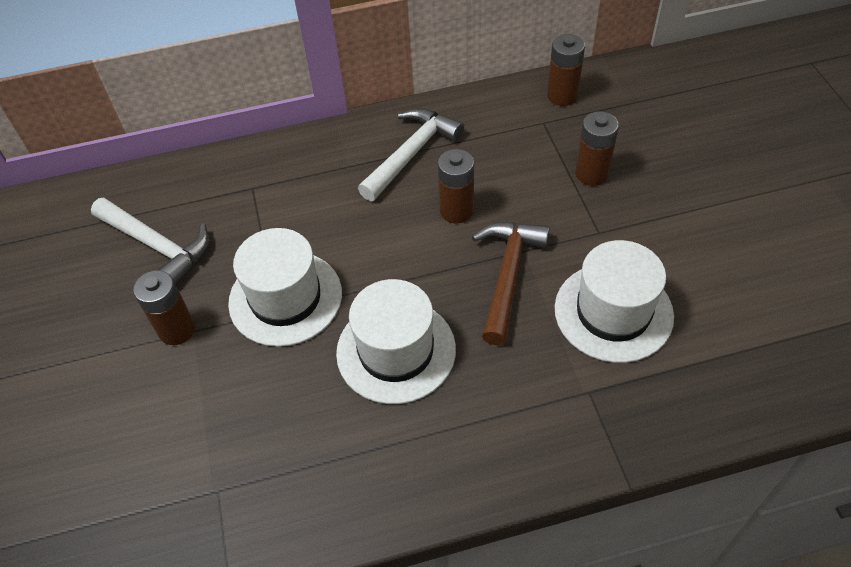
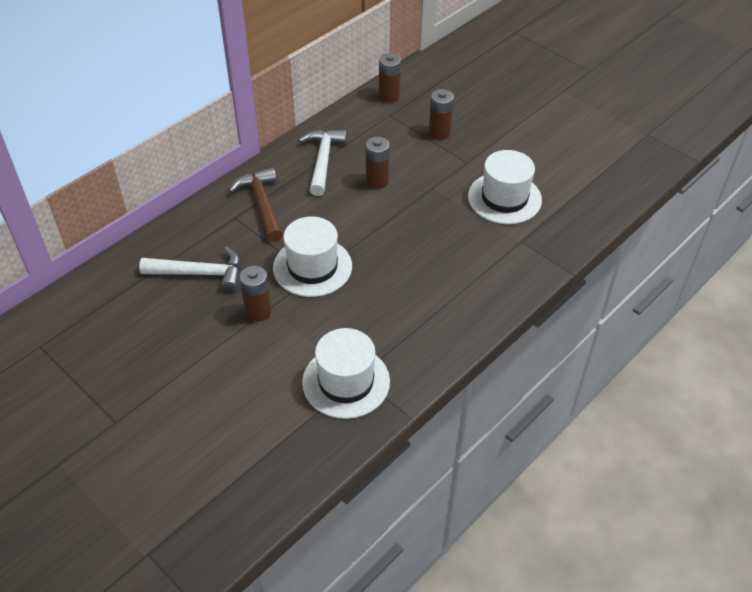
camera: 35 degrees left, 5 degrees down
white hat [336,279,456,404] -> white hat moved to [302,328,390,419]
brown hammer [472,222,550,345] -> brown hammer moved to [229,167,283,242]

